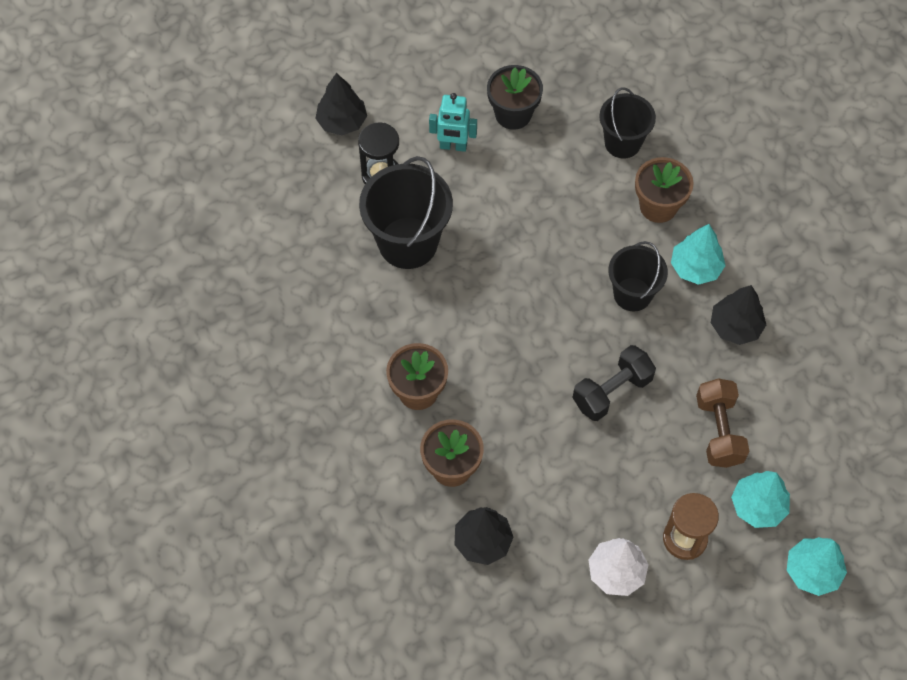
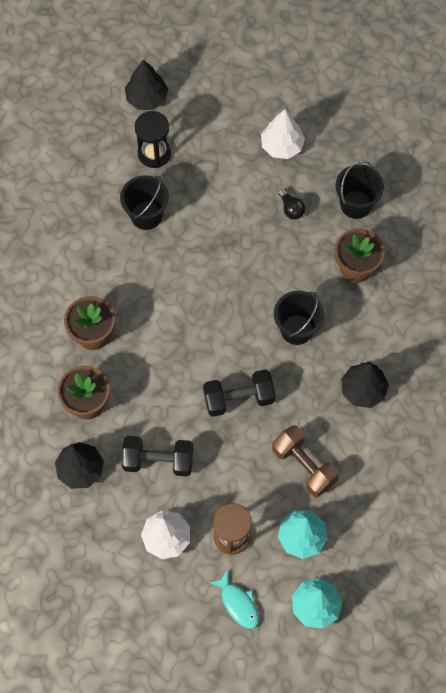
camera: 25 degrees right, 5 degrees up
black bucket [359,156,453,269] -> black bucket [120,175,169,230], size x0.63
turquoise robot [429,93,477,152] -> none
black flower pot [487,65,543,130] -> white tree [261,109,305,159]
turquoise tree [671,224,726,285] -> none
brown dumbbell [696,378,750,468] -> brown dumbbell turned 60 degrees counterclockwise [272,425,339,497]
none -> black dumbbell [121,436,193,476]
none -> turquoise fish [209,570,259,629]
none -> black light bulb [278,189,305,220]

